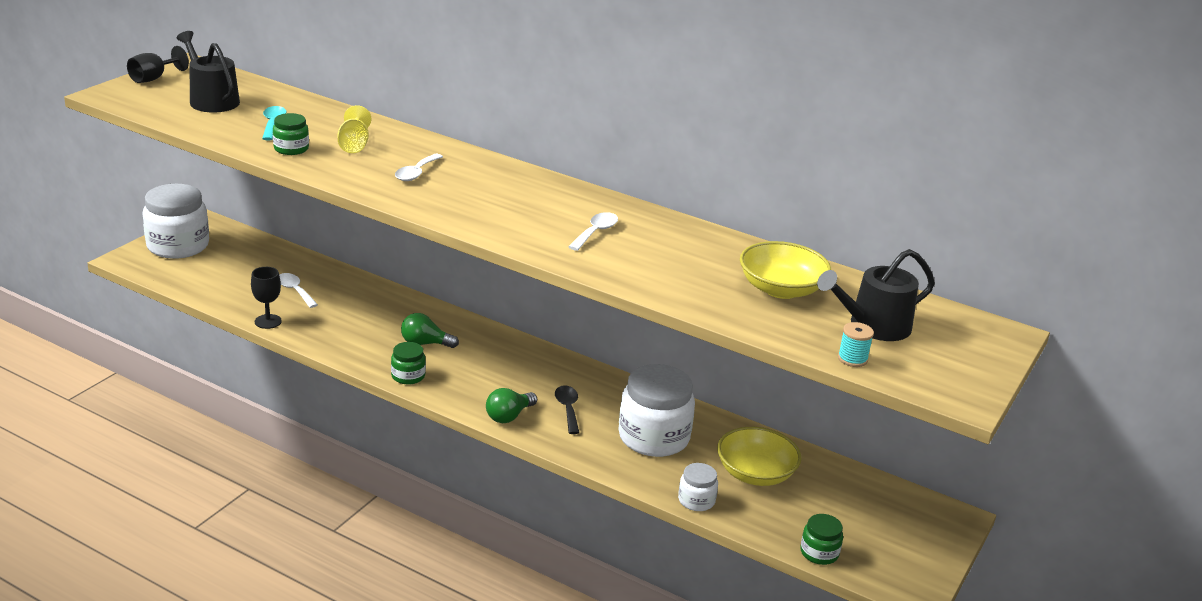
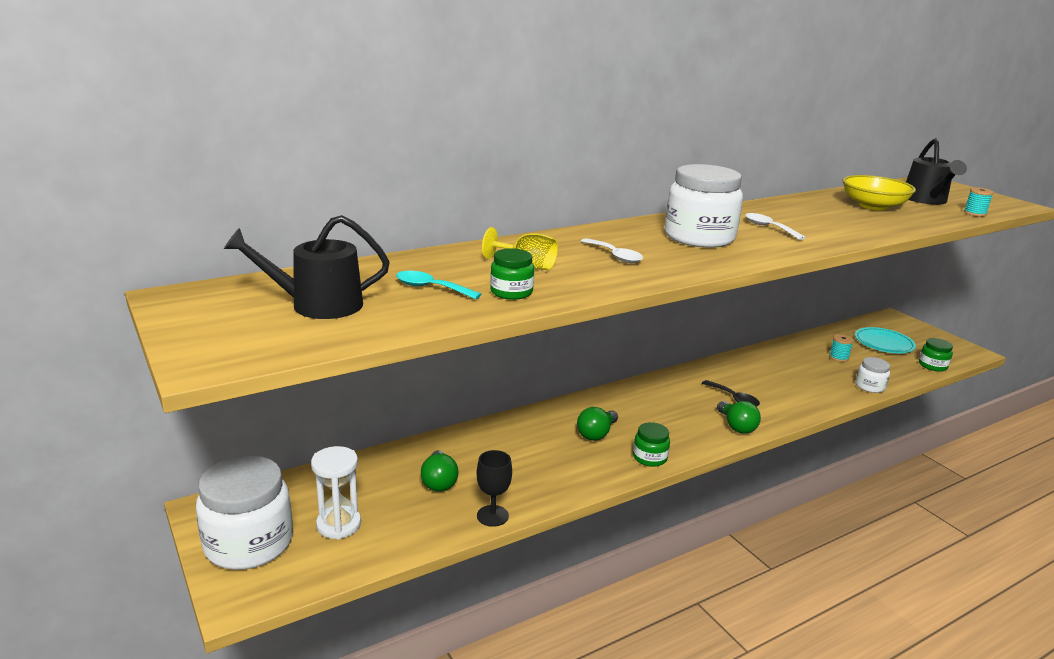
camera: 60 degrees left, 5 degrees down
black goblet [127,46,189,83] -> none
white spoon [279,273,318,308] -> green light bulb [421,450,458,492]
black spoon [555,385,579,434] -> black spoon turned 150 degrees counterclockwise [702,380,760,406]
white jar [619,364,695,457] -> white jar moved to [665,164,743,248]
yellow bowl [717,427,802,486] -> turquoise spool [829,334,854,362]
none -> white hourglass [311,446,361,539]
none -> turquoise plate [855,327,916,353]

